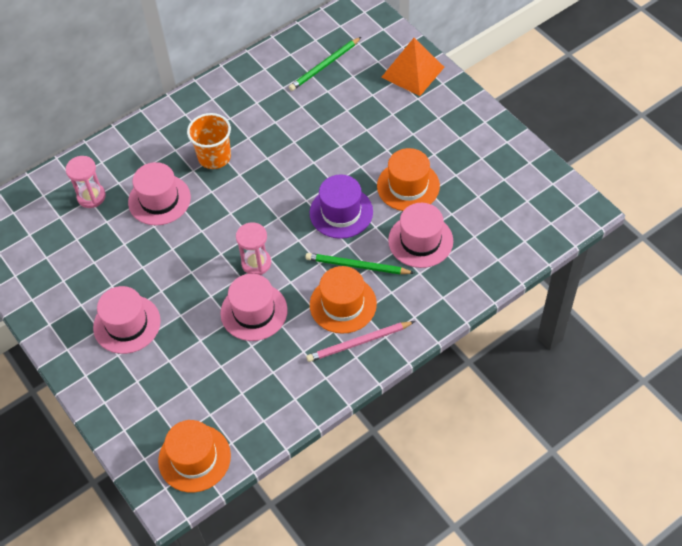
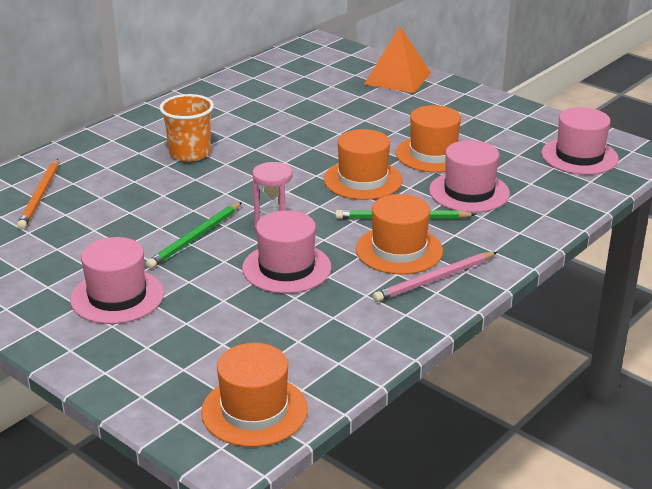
camera: 15 degrees left, 25 degrees down
pink hourglass [66,156,106,208] -> orange pencil [17,159,58,230]
pink hat [128,162,191,225] -> pink hat moved to [541,107,619,175]
green pencil [289,37,361,91] -> green pencil moved to [146,202,242,269]
purple hat [310,174,373,239] -> orange hat [324,129,403,200]

